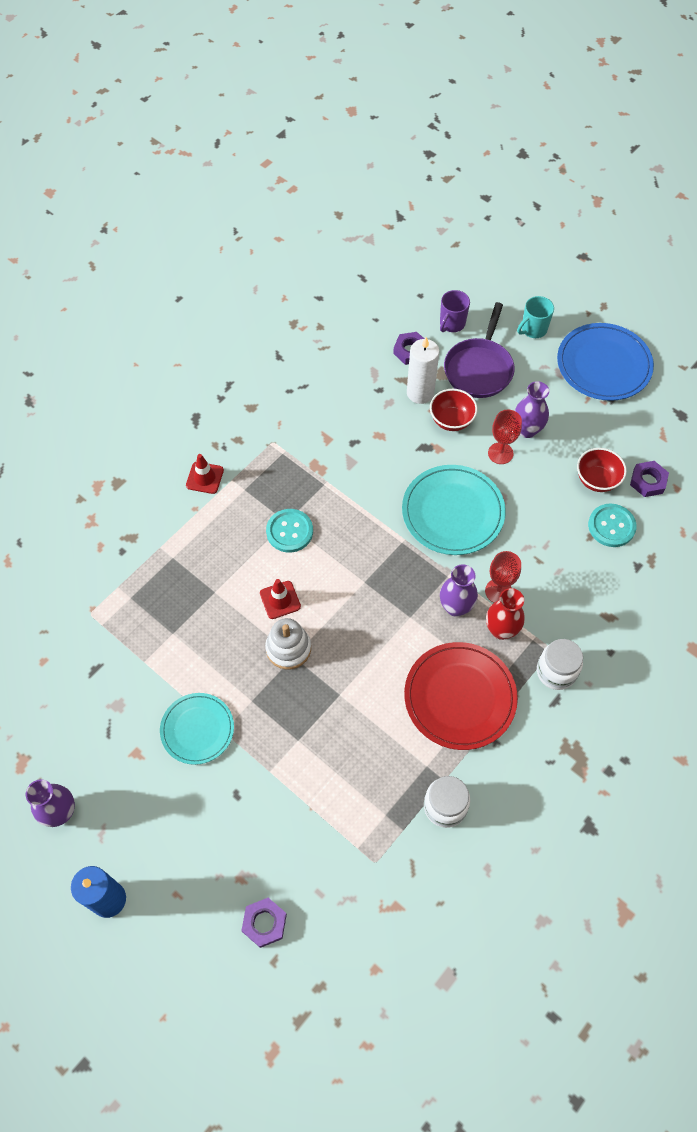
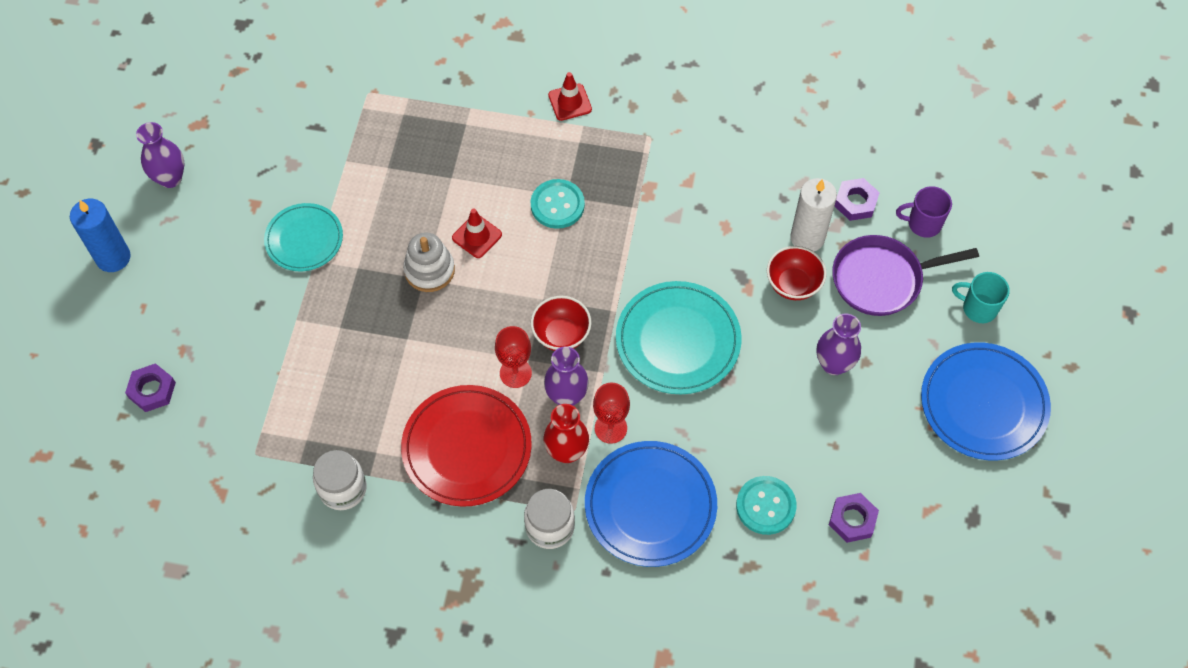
camera: 60 degrees right, 0 degrees up
red goblet [488,409,522,464] -> red goblet moved to [495,326,532,388]
red bowl [577,448,627,492] -> red bowl moved to [531,296,591,351]
none -> blue plate [585,441,717,567]

